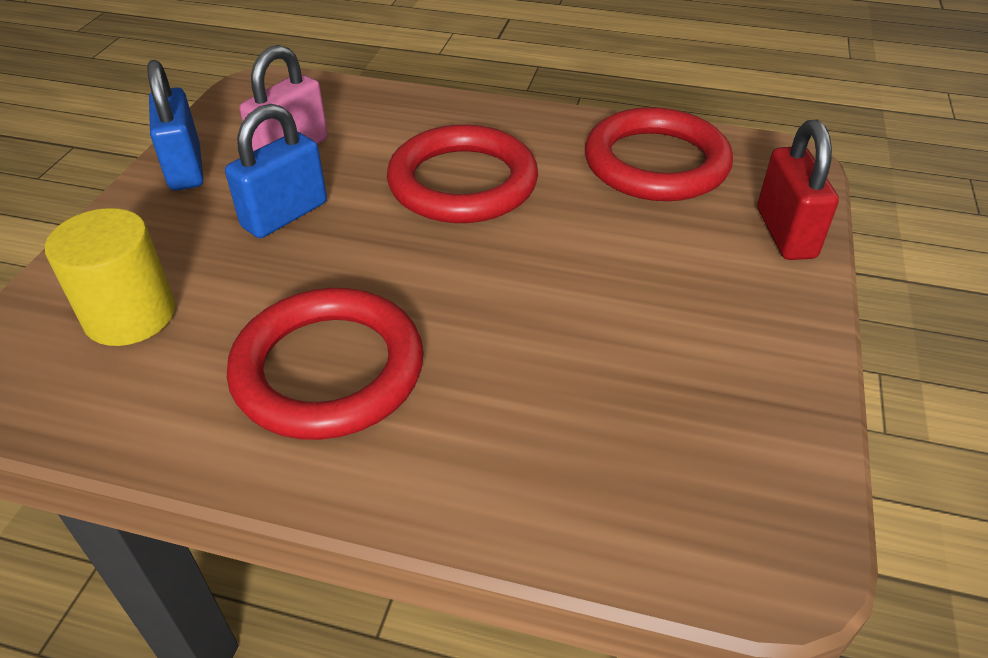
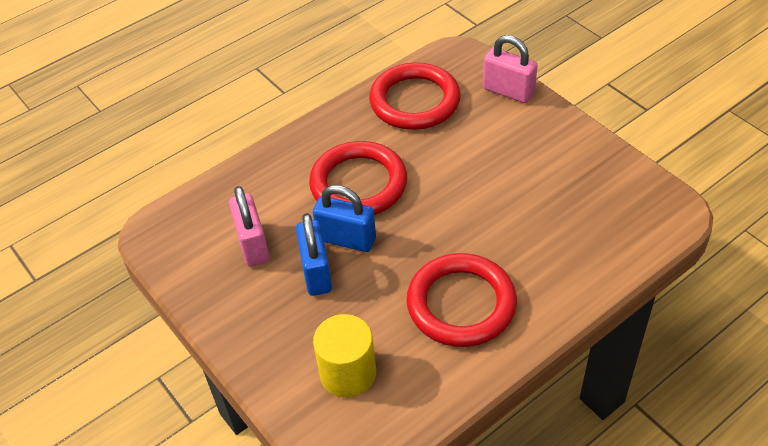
camera: 50 degrees left, 5 degrees up
blue padlock [147,60,203,191] -> blue padlock moved to [313,185,376,252]
red padlock [758,120,839,260] -> pink padlock [483,35,538,103]

